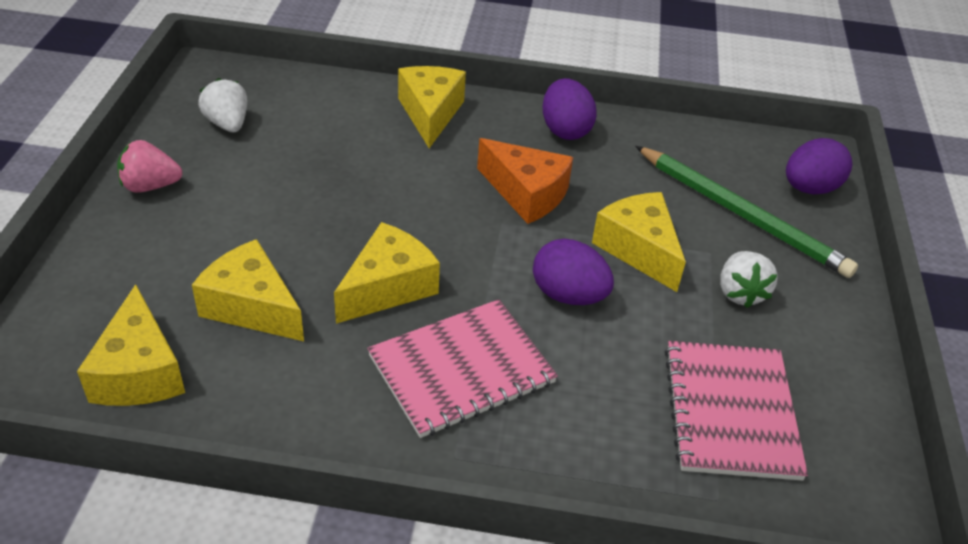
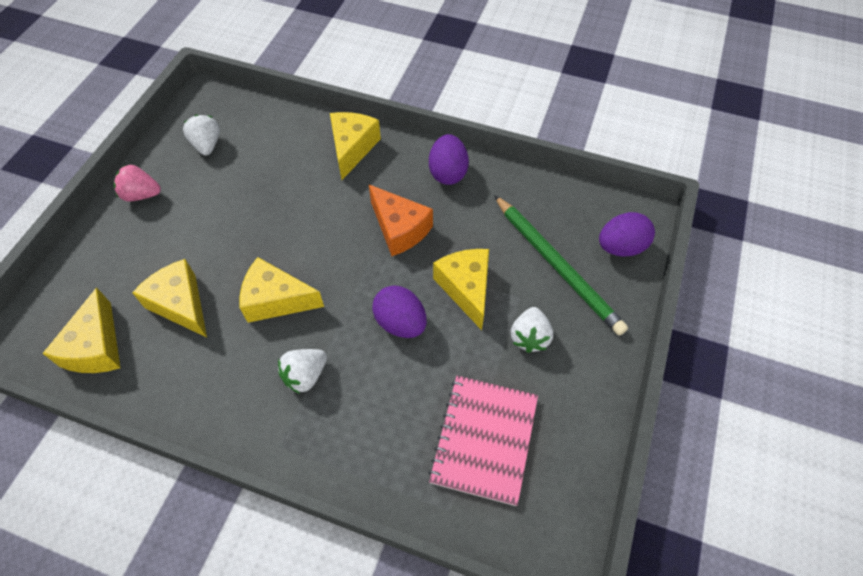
camera: 15 degrees right, 15 degrees up
yellow cheese [334,222,440,324] -> yellow cheese turned 135 degrees counterclockwise [240,257,324,323]
pink notebook [367,299,558,438] -> white strawberry [278,349,327,394]

